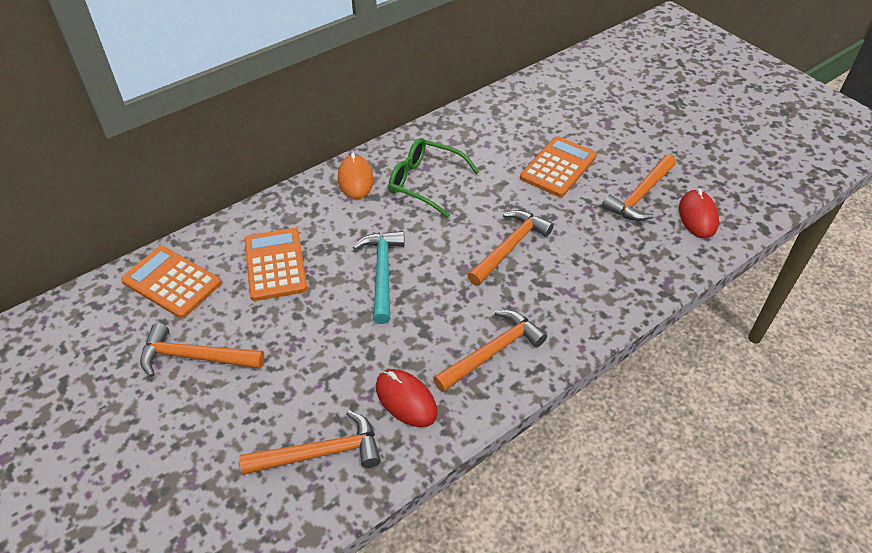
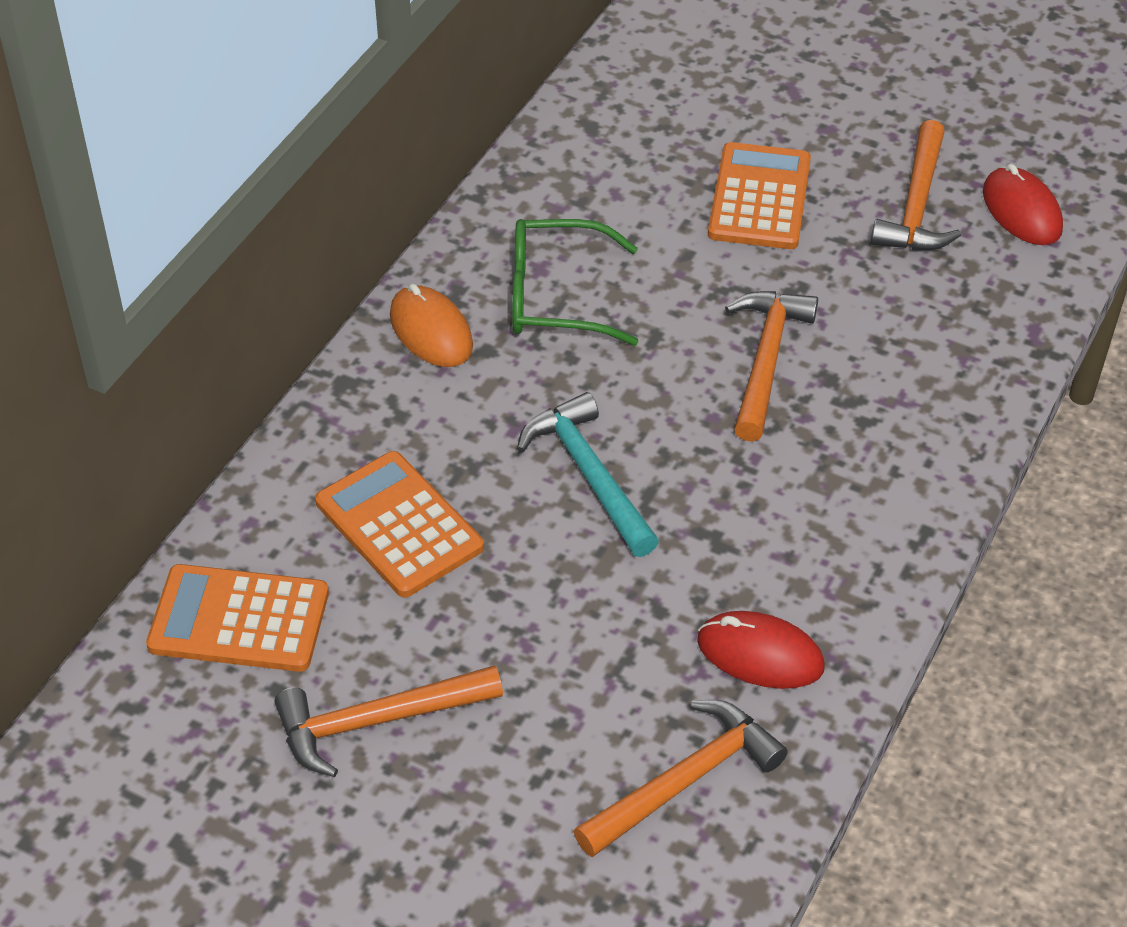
camera: 25 degrees left, 0 degrees up
orange hammer [433,310,547,392] -> none

